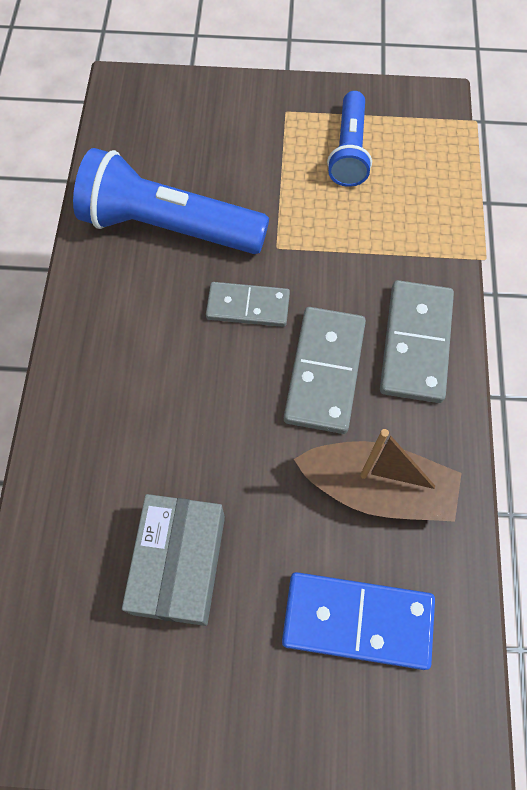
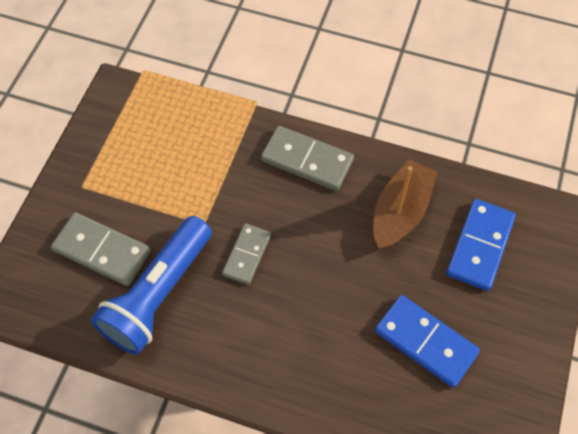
camera: 75 degrees left, 5 degrees down
grey box [122,494,225,626] -> blue domino [375,295,480,388]
grey domino [284,307,366,434] -> grey domino moved to [51,212,151,286]
blue flashlight [327,91,372,187] -> none

